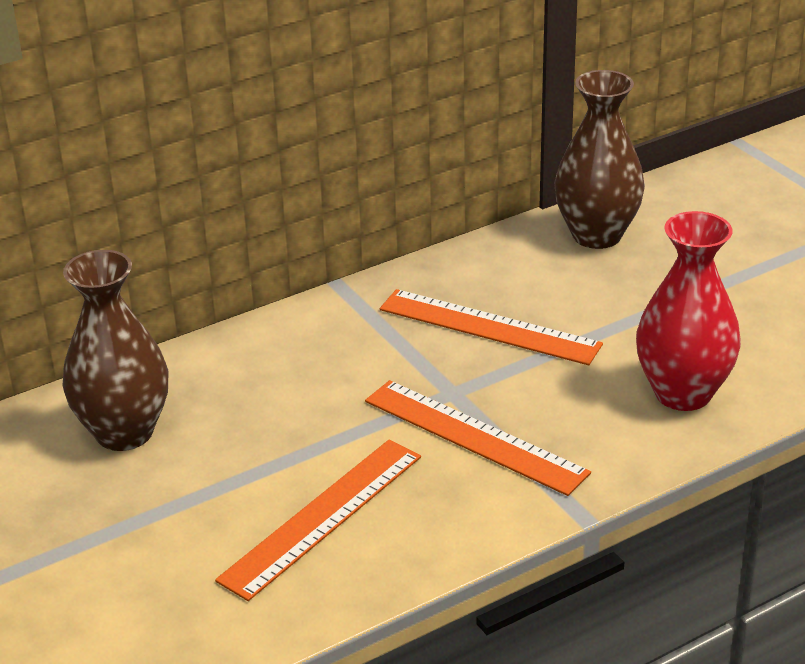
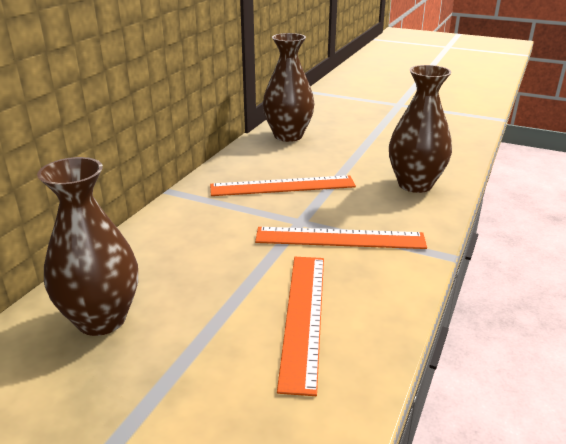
camera: 35 degrees left, 5 degrees down
red vase [636,211,741,411] -> brown vase [389,65,452,193]

